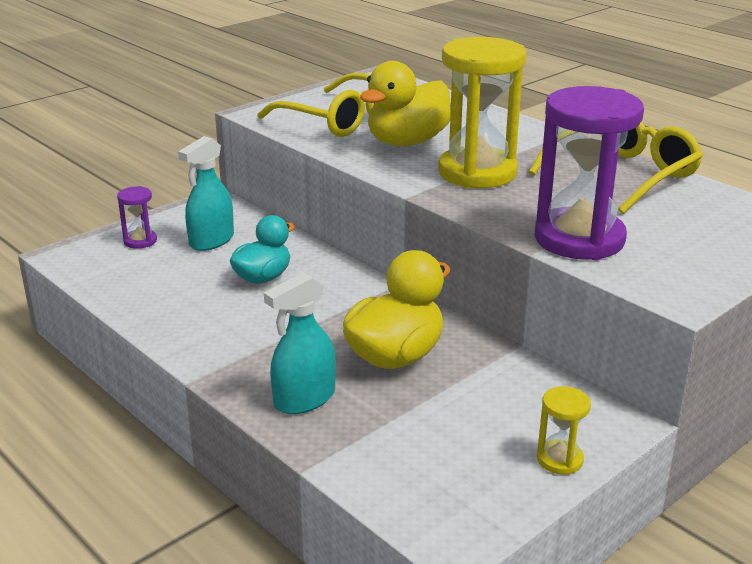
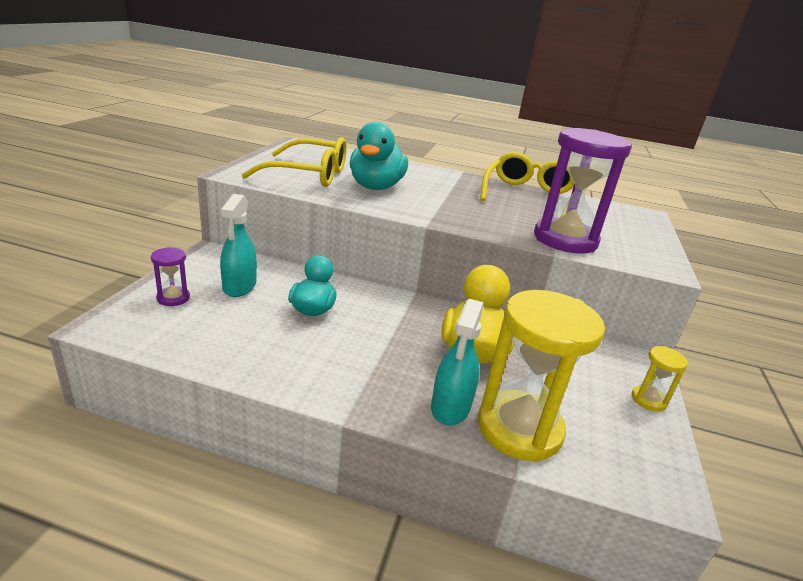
camera: 35 degrees left, 0 degrees up
yellow duck [360,61,451,146] -> turquoise duck [350,122,408,190]
yellow hourglass [438,37,526,188] -> yellow hourglass moved to [478,290,605,462]

